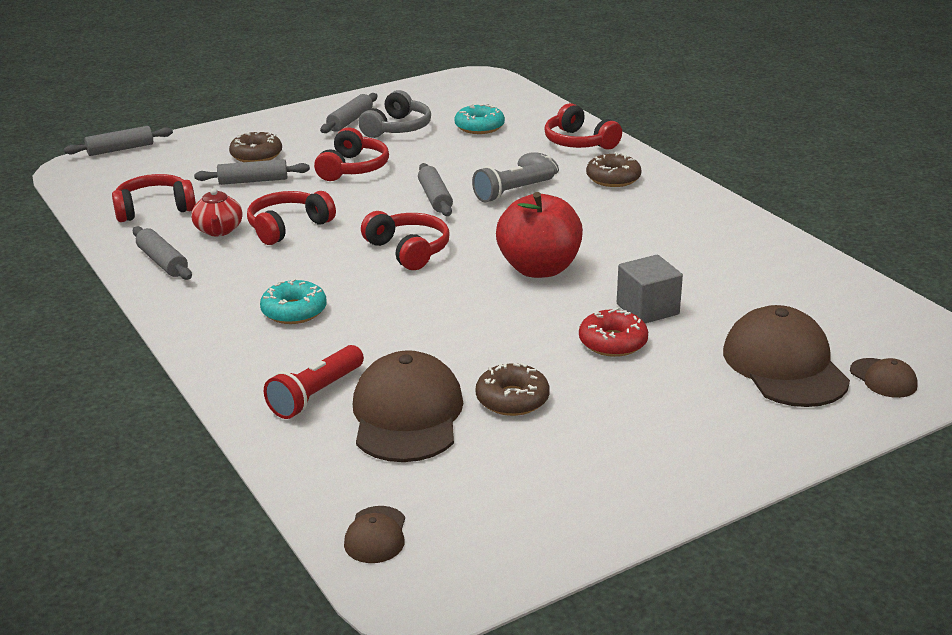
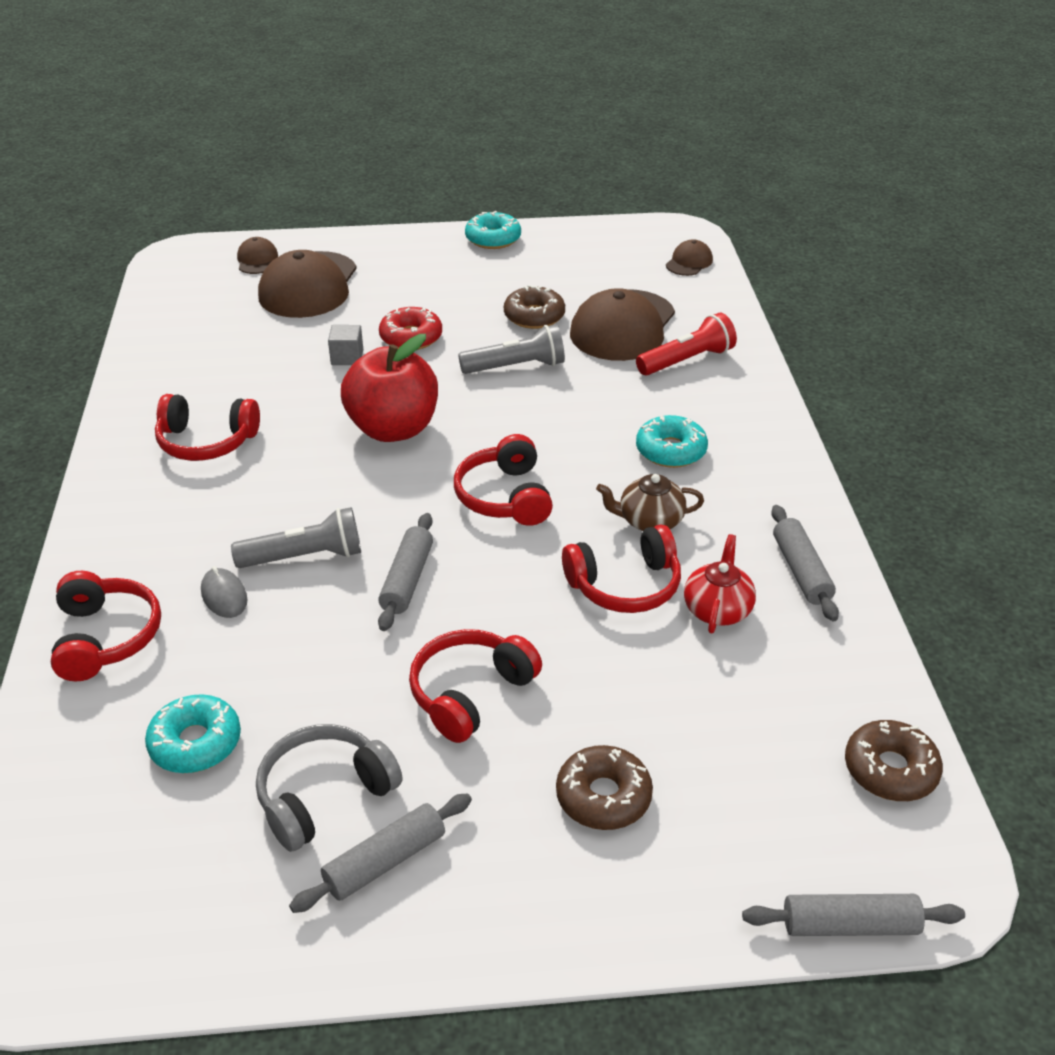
camera: 155 degrees left, 10 degrees up
red headphones [112,174,196,222] -> red headphones moved to [155,394,260,461]
grey rolling pin [194,159,310,185] -> none
brown donut [586,152,642,187] -> brown donut moved to [845,720,943,801]
grey cube [617,255,683,323] -> grey cube [328,325,363,365], size x0.65
none -> grey flashlight [458,324,565,374]
none -> turquoise donut [465,211,521,249]
none -> brown teapot [596,474,704,531]

